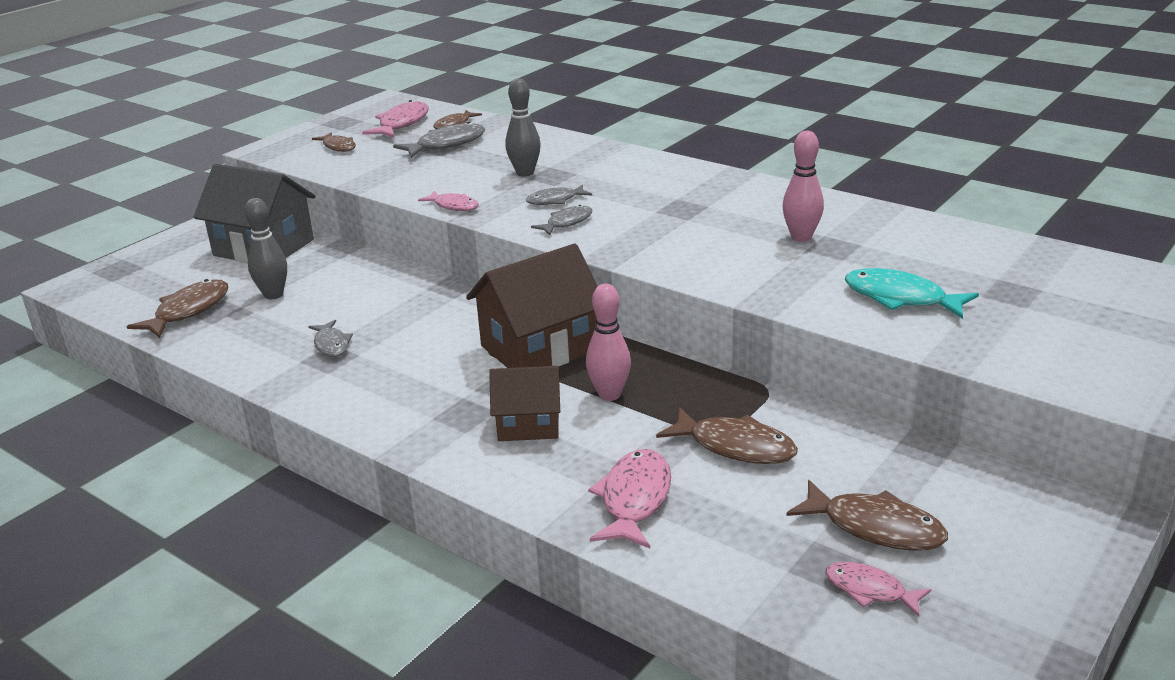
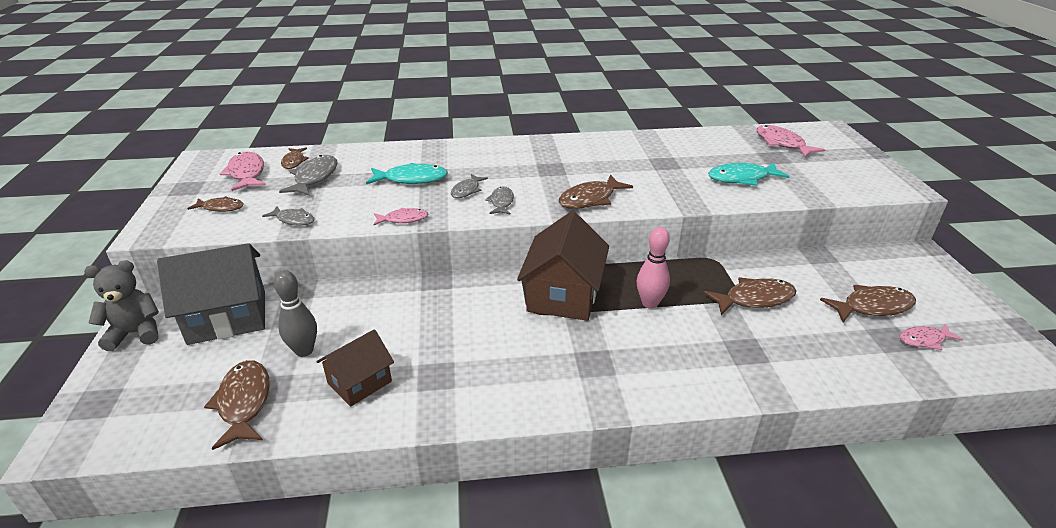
camera: 45 degrees left, 5 degrees up
grey fish [308,320,353,357] -> grey fish moved to [262,206,314,226]
brown house [489,366,561,441] -> brown house moved to [317,329,394,407]
grey bowling pin [505,78,541,177] -> turquoise fish [366,163,448,184]
pink fish [588,449,671,548] -> pink fish moved to [756,125,825,157]
pink bowling pin [783,131,824,242] -> none
none -> grey teddy bear [84,260,159,351]
none -> brown fish [559,175,633,209]

